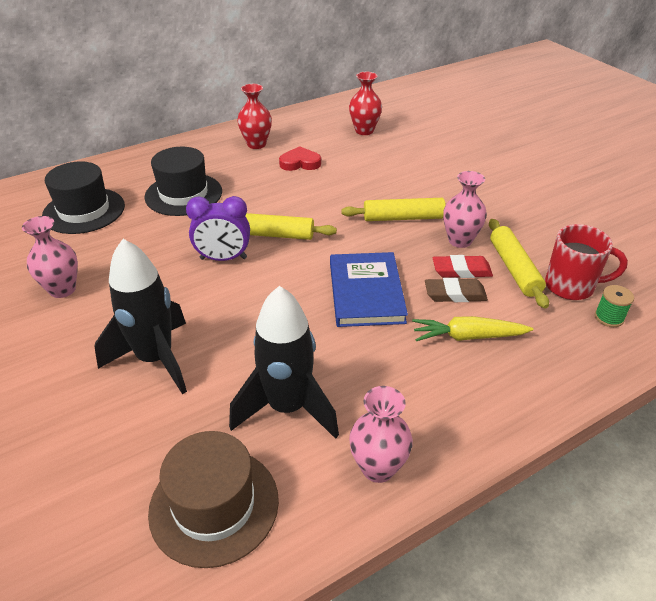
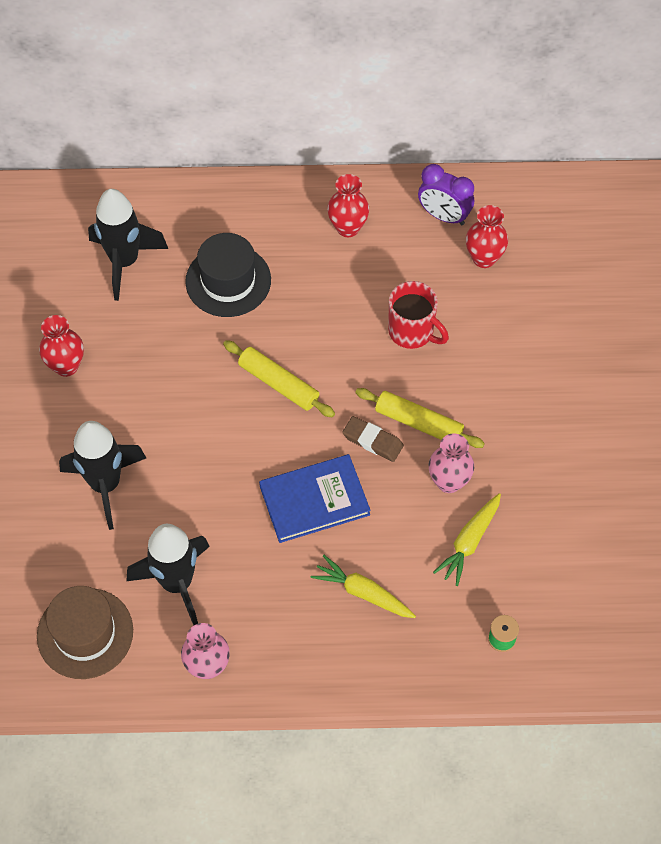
camera: 30 degrees right, 20 degrees up
pink vase [22,216,78,298] -> red vase [39,315,84,377]
black hat [42,161,125,234] -> black rocket [88,189,168,301]
purple clock [186,196,250,261] -> purple clock moved to [418,164,474,225]
red heart [279,146,321,171] -> none
blue book [330,252,408,327] -> blue book turned 45 degrees clockwise [259,454,371,543]
brown eraser [425,278,488,302] -> brown eraser moved to [342,416,404,462]
red eraser [433,255,493,278] -> none
yellow rolling pin [489,219,549,309] -> yellow carrot [433,493,501,586]
red mug [545,224,628,300] -> red mug moved to [388,281,449,349]

